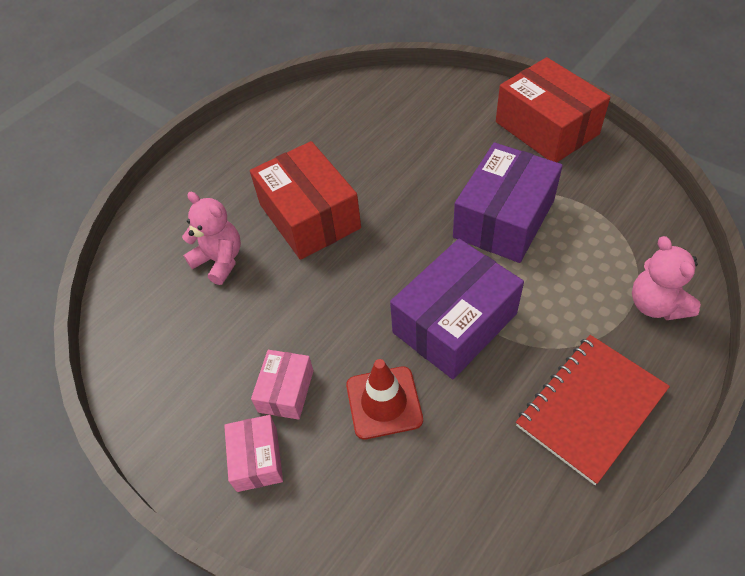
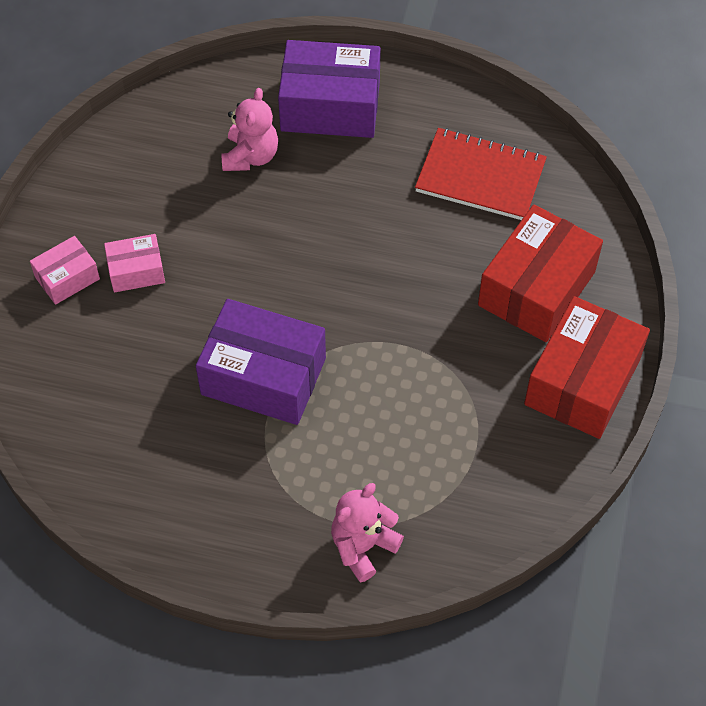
camera: 60 degrees right, 5 degrees up
red box [250,141,361,260] -> red box moved to [478,205,603,342]
red traffic cone [346,359,423,440] -> none
purple box [453,143,563,263] -> purple box moved to [278,40,381,138]
red notebook [516,335,670,485] -> red notebook moved to [415,128,547,220]

